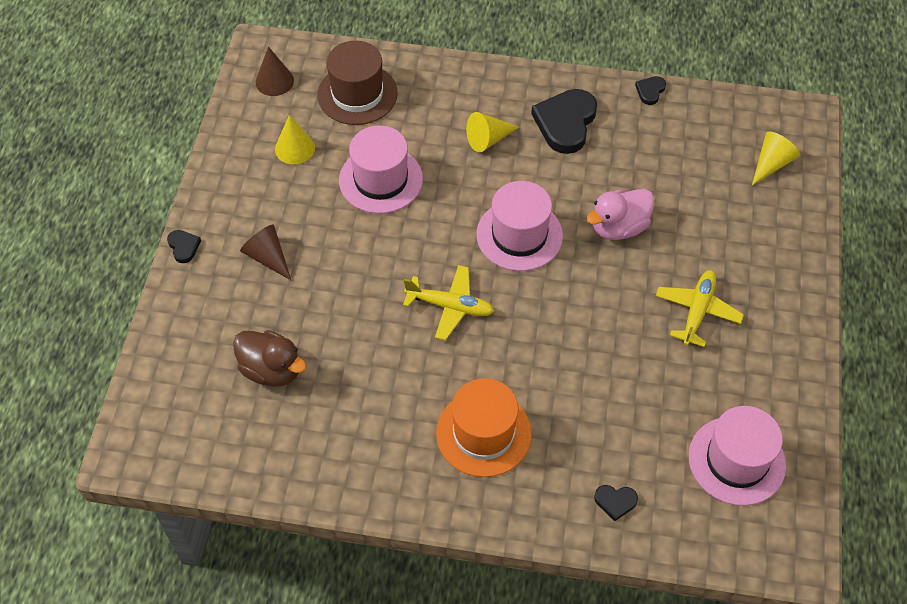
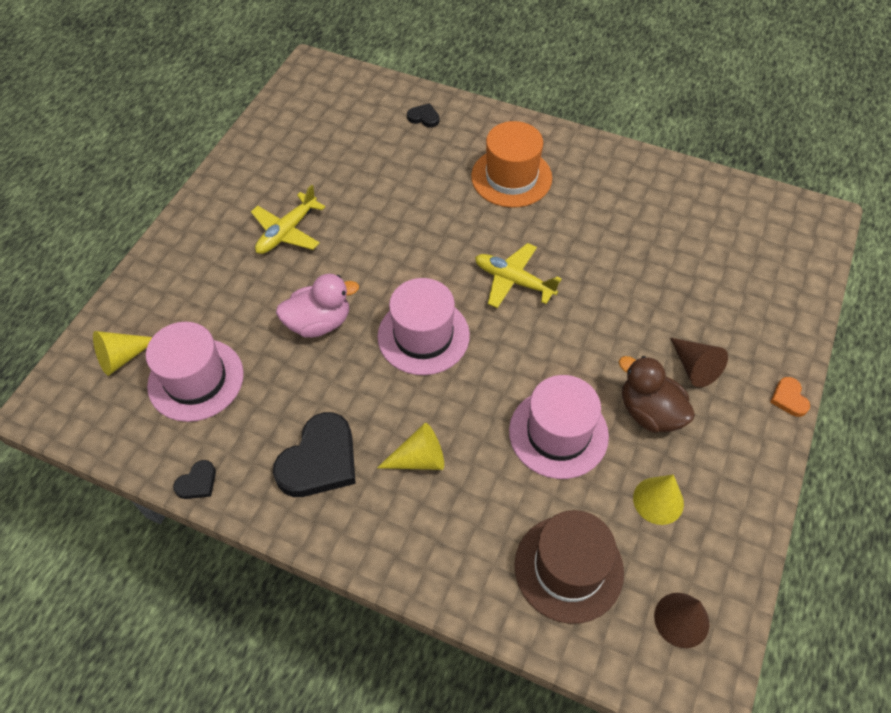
camera: 165 degrees left, 0 degrees up
black heart [167,230,201,263] -> orange heart [770,377,810,417]
brown duck [233,330,307,387] -> brown duck moved to [619,356,695,433]
pink hat [689,406,786,506] -> pink hat moved to [146,322,244,422]

